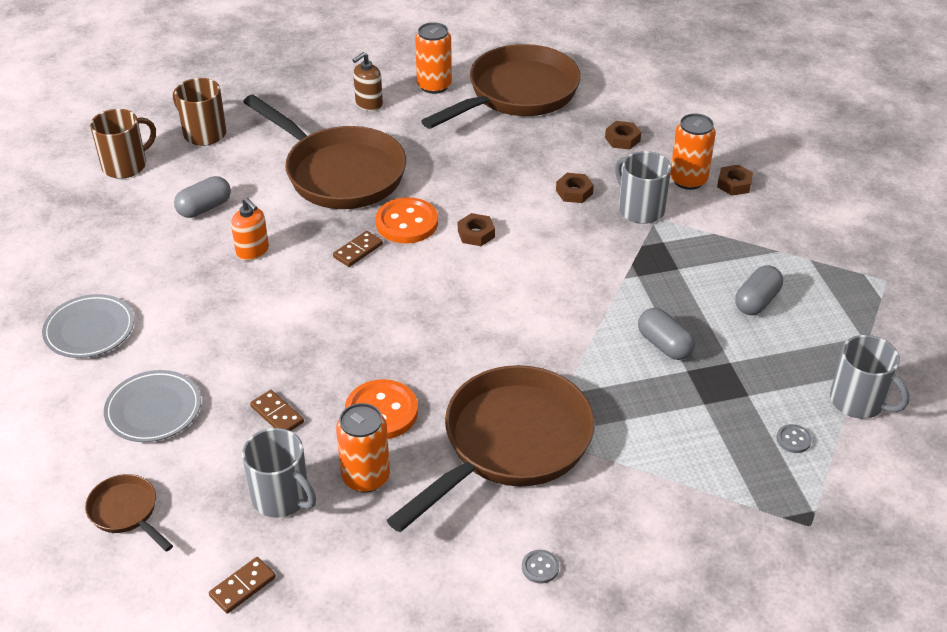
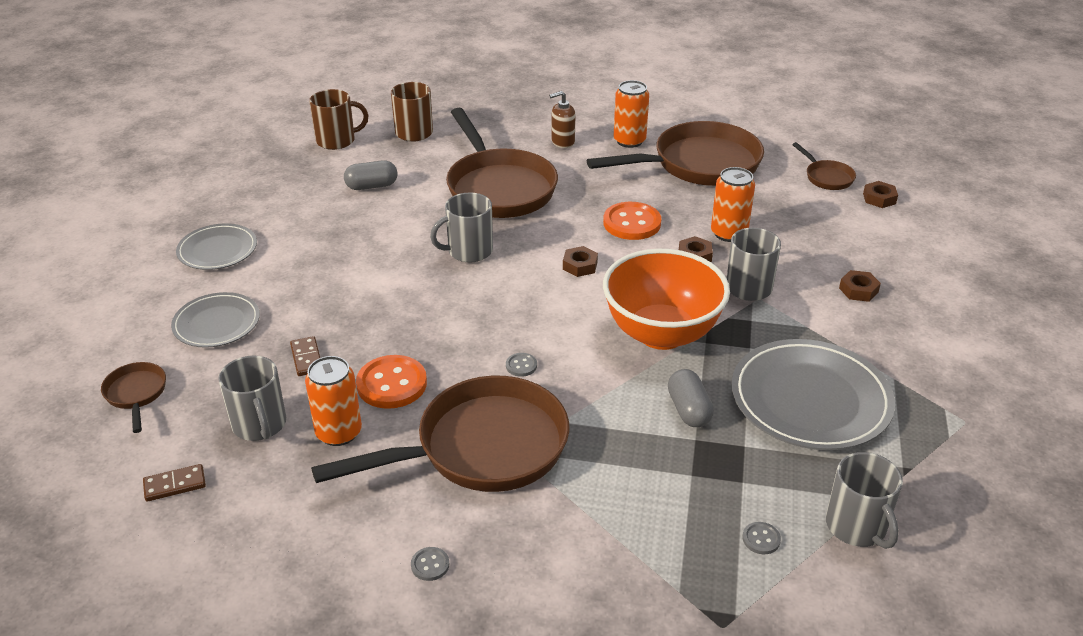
camera: 25 degrees right, 5 degrees down
orange soap dispenser [231,197,269,261] -> none
brown domino [333,231,383,267] -> grey mug [430,192,493,263]
orange button [375,197,438,243] -> orange button moved to [603,202,661,240]
brown nut [605,121,641,149] -> brown nut moved to [863,181,898,208]
orange can [670,113,716,190] -> orange can moved to [711,167,755,242]
grey capsule [735,265,783,315] -> grey plate [732,339,895,450]
none -> grey button [506,353,537,377]
none -> orange bowl [603,249,730,350]
none -> brown pan [792,142,856,190]

